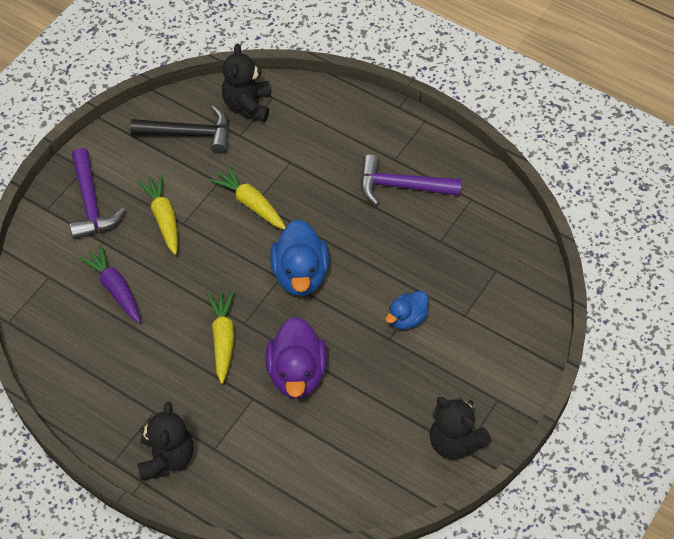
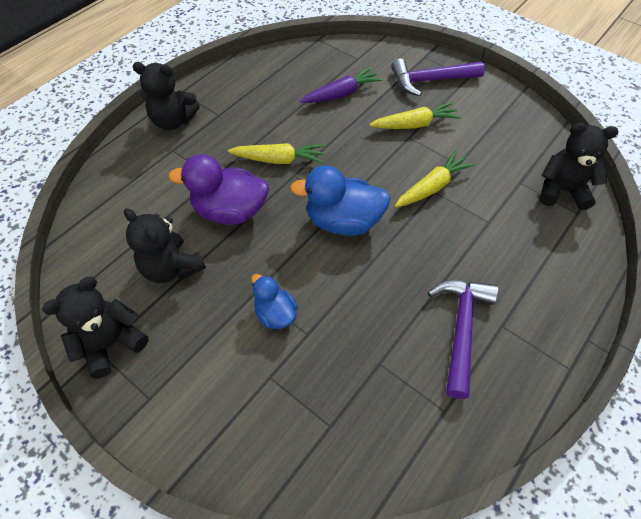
camera: 95 degrees right, 0 degrees up
black hammer [130,105,229,154] -> none
none -> black teddy bear [124,208,206,283]

